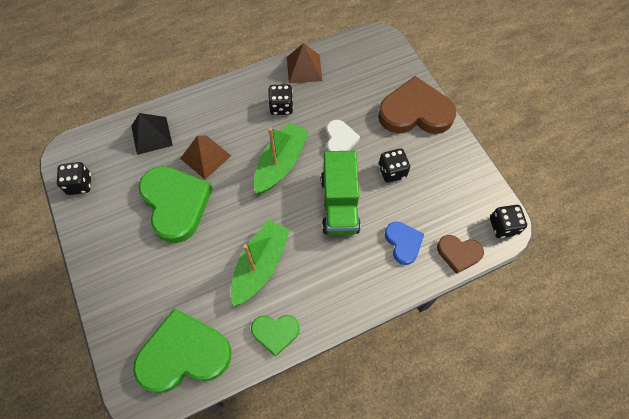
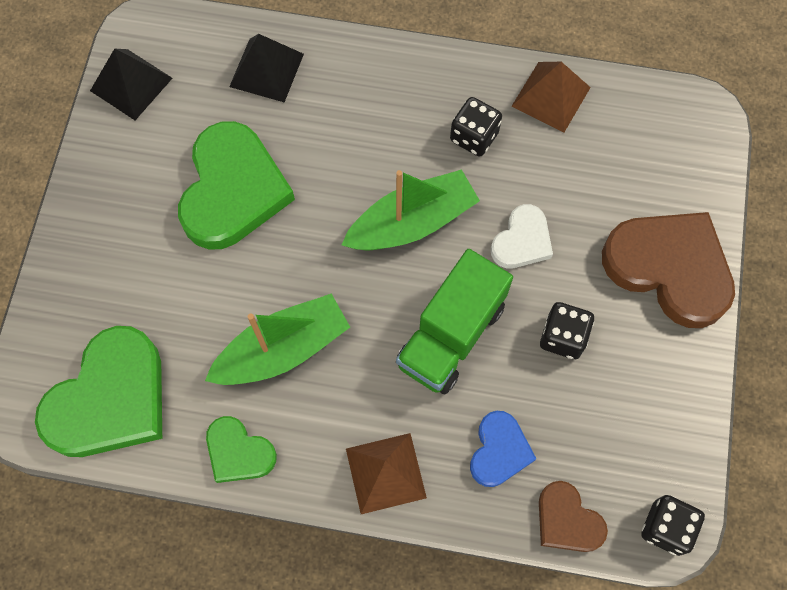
camera: 35 degrees right, 5 degrees up
black dice [57,162,91,195] -> black pyramid [90,49,172,120]
green heart [133,308,231,393] -> green heart turned 105 degrees clockwise [35,326,162,457]
brown pyramid [180,135,231,180] -> brown pyramid moved to [346,433,427,514]

